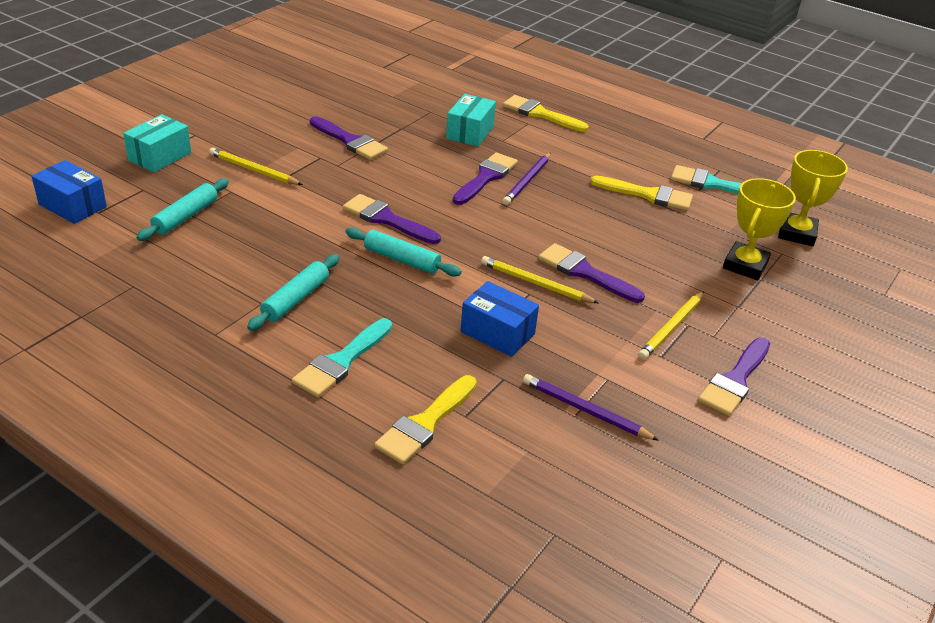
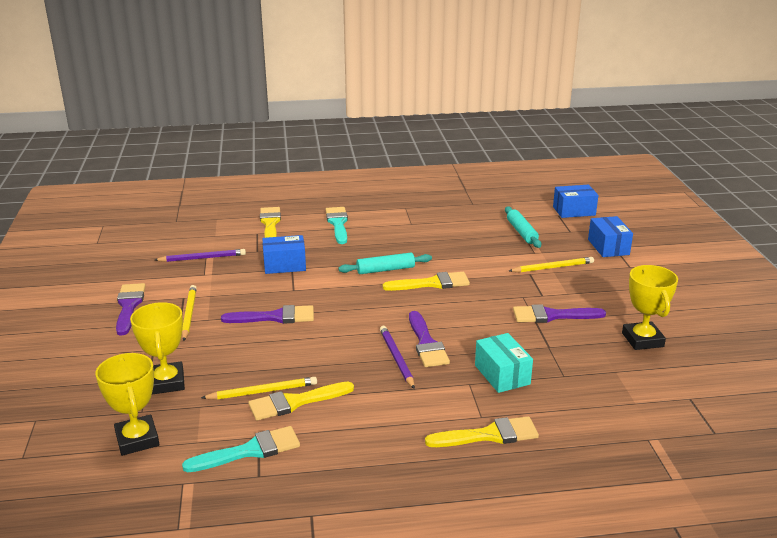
camera: 140 degrees right, 10 degrees down
turquoise box [123,114,191,172] -> blue box [588,216,633,257]
turquoise rolling pin [247,254,339,331] -> none
purple brush [343,194,441,244] -> yellow brush [383,272,470,291]
yellow pencil [481,256,599,303] -> yellow pencil moved to [201,377,317,400]
none -> yellow trophy [622,265,678,350]

